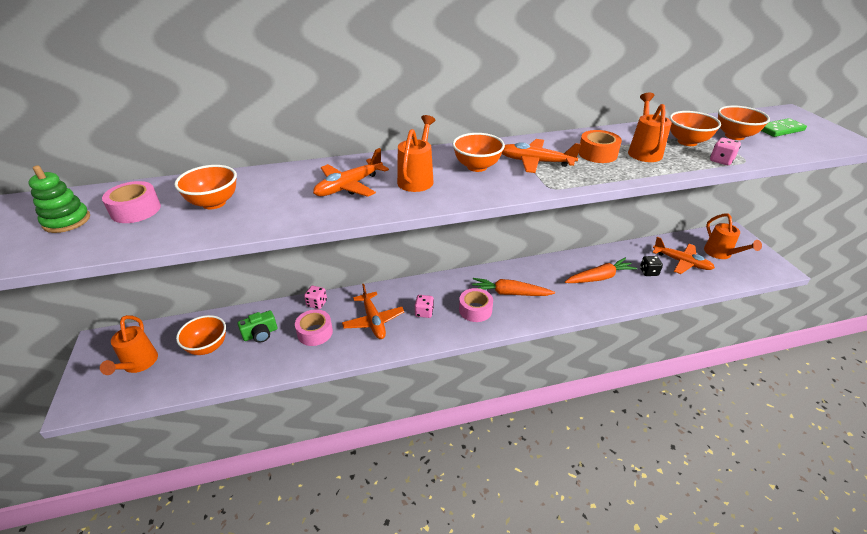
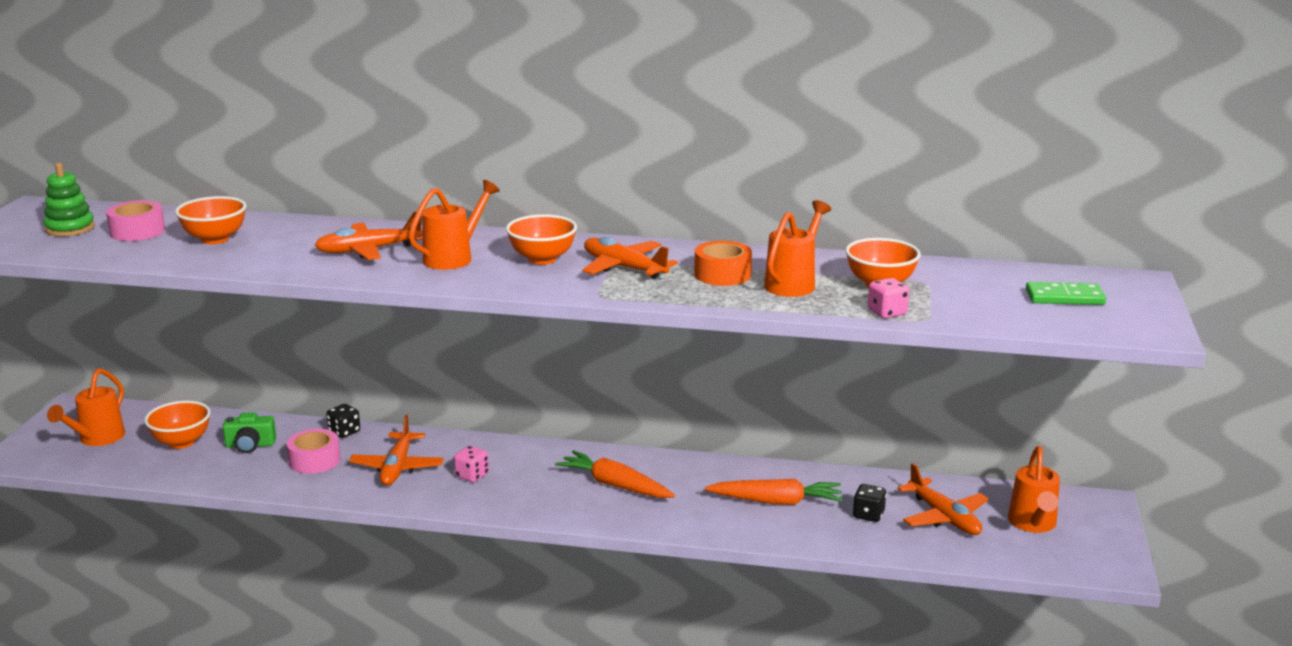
camera: 25 degrees right, 15 degrees down
pink dice [304,286,327,309] -> black dice [326,404,360,438]
pink tape [459,288,493,322] -> none
orange bowl [718,106,770,140] -> none

